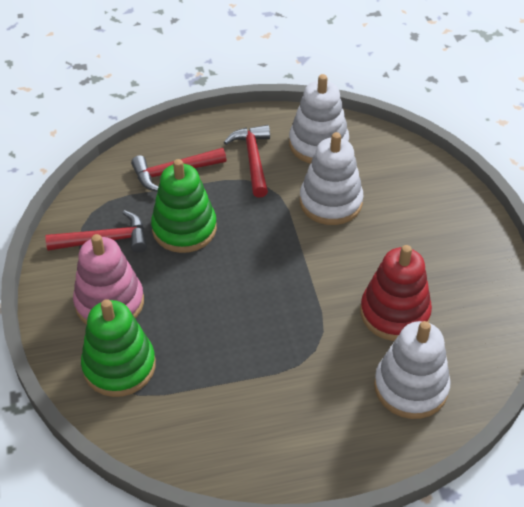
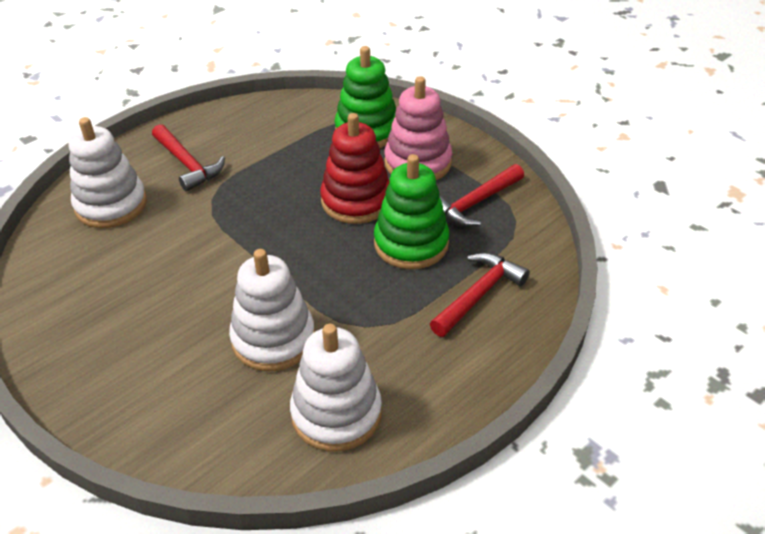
camera: 150 degrees right, 5 degrees down
red hammer [224,125,270,198] -> red hammer moved to [152,124,225,191]
red stacking toy [360,245,432,341] -> red stacking toy moved to [320,113,390,224]

